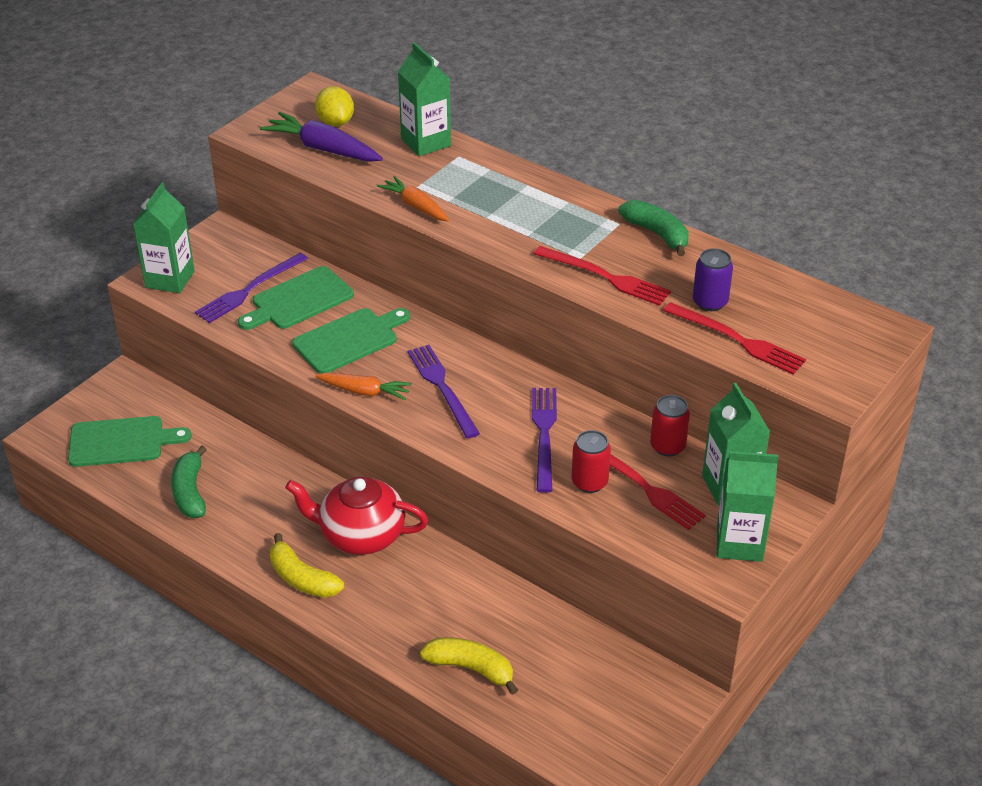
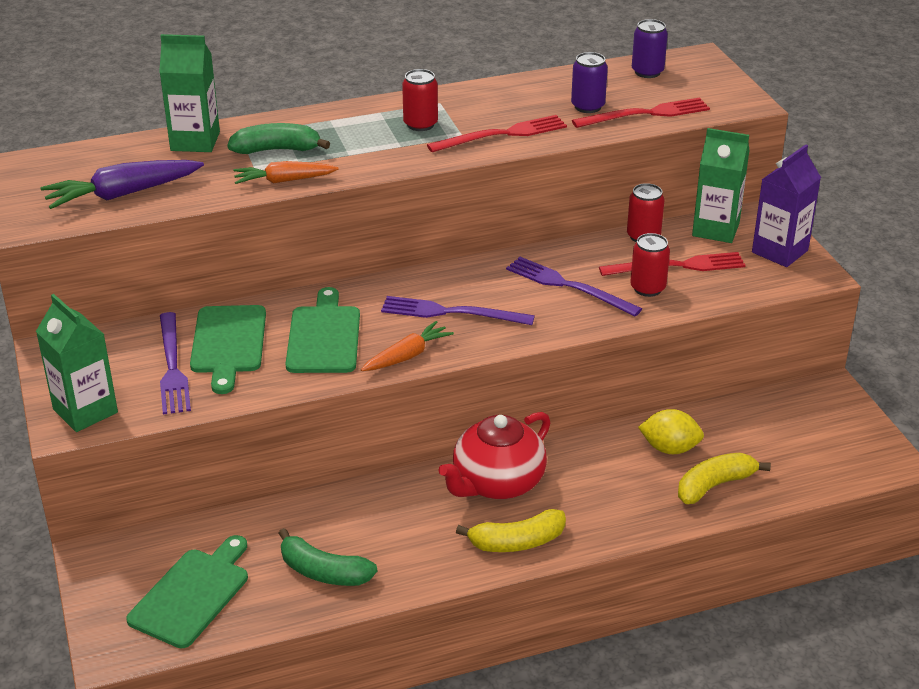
camera: 55 degrees left, 5 degrees down
yellow lemon [315,86,354,127] -> yellow lemon moved to [638,409,704,454]
green banana [618,200,689,256] -> green banana moved to [227,123,330,154]
green carton [717,451,779,562] -> purple carton [752,144,821,267]
none -> red can [402,69,438,131]
none -> purple can [632,19,668,78]

